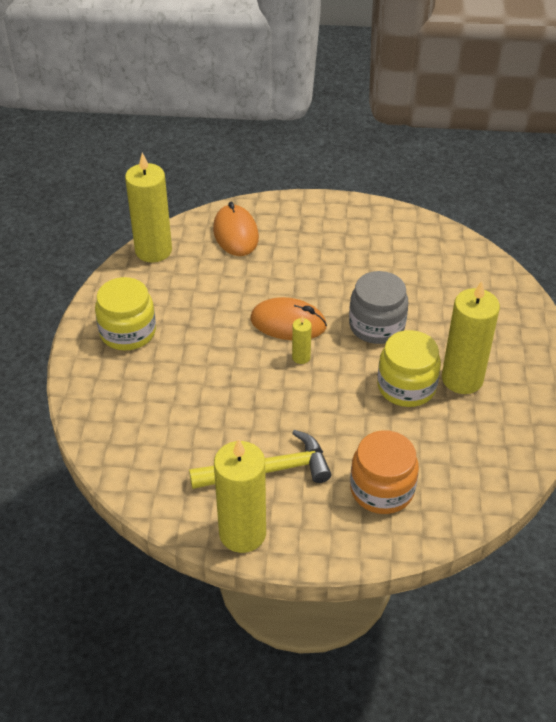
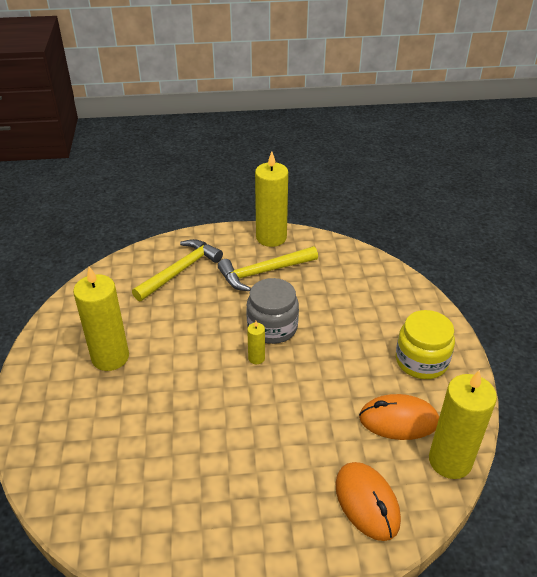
camera: 170 degrees right, 5 degrees down
orange mouse [251,297,327,340] -> orange mouse moved to [359,394,439,440]
grey jar [349,271,408,344] -> grey jar moved to [246,278,299,344]
orange jar [350,430,419,514] -> yellow hammer [132,239,223,301]
yellow jar [377,330,441,407] -> none

